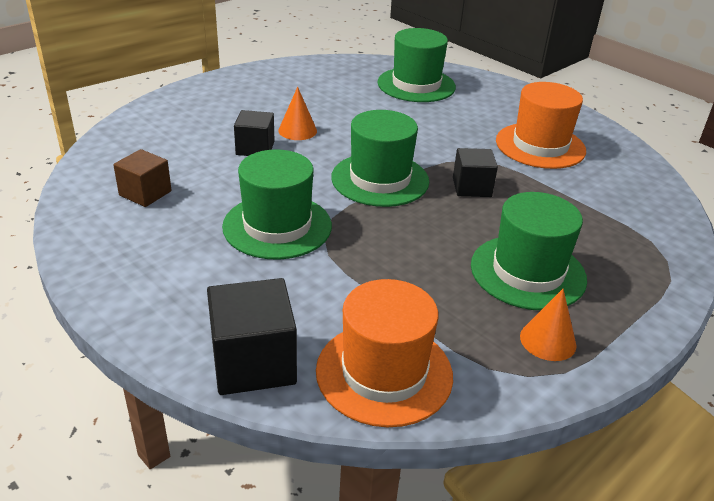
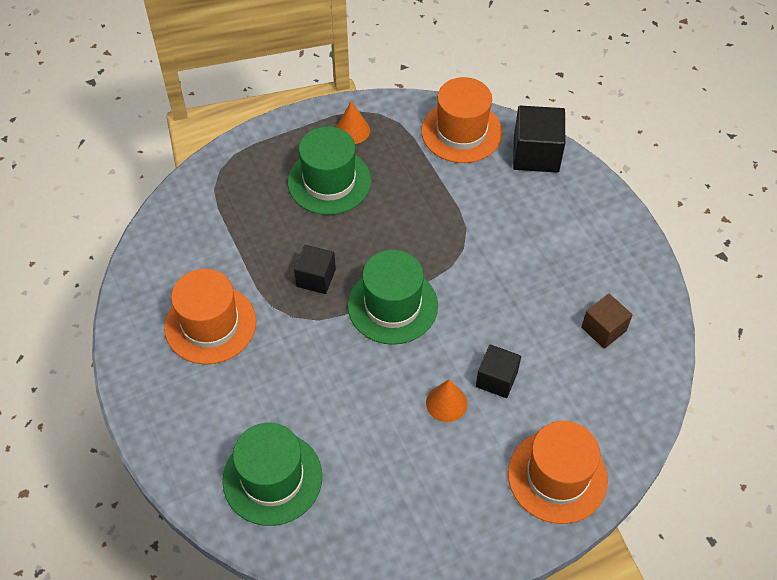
camera: 160 degrees left, 20 degrees up
green hat [222,150,332,260] -> none
none -> orange hat [508,421,608,524]

